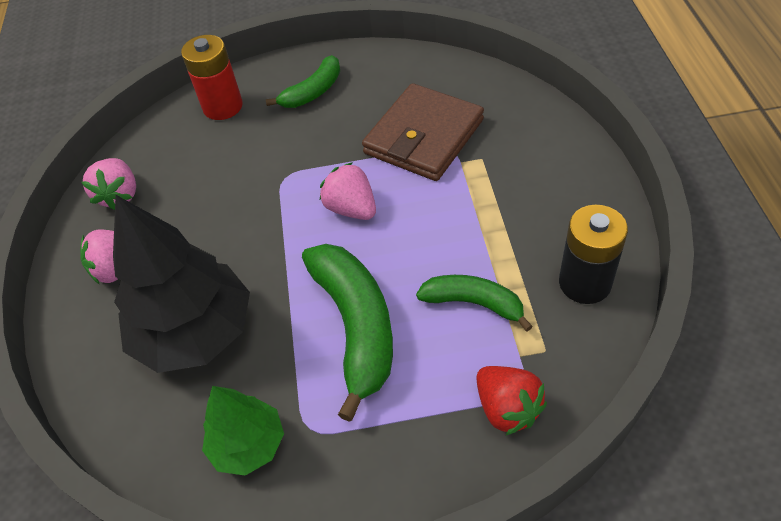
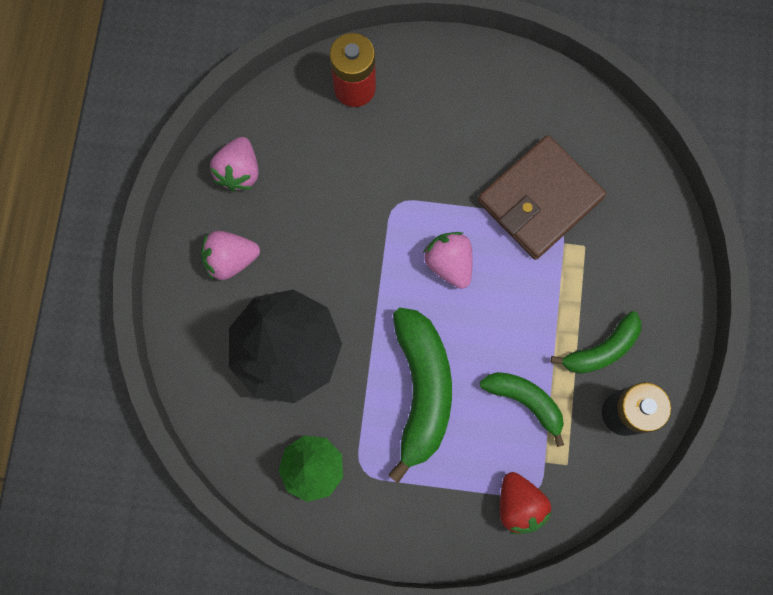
camera: 10 degrees right, 25 degrees up
green banana [266,55,340,108] -> green banana moved to [550,311,641,374]

